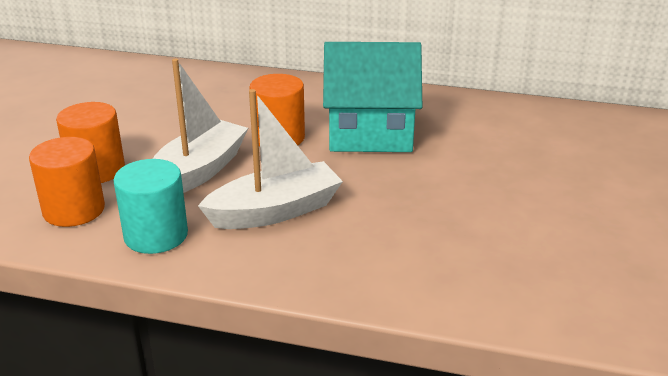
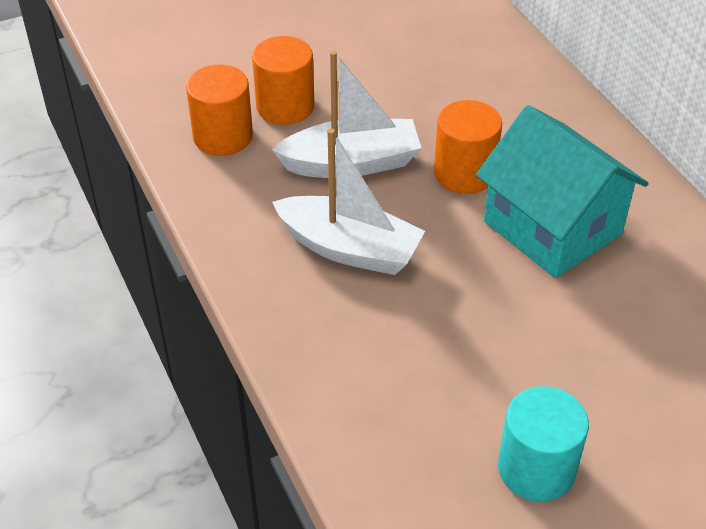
camera: 50 degrees right, 15 degrees up
turquoise cylinder [113,159,188,254] -> turquoise cylinder moved to [498,386,589,502]

